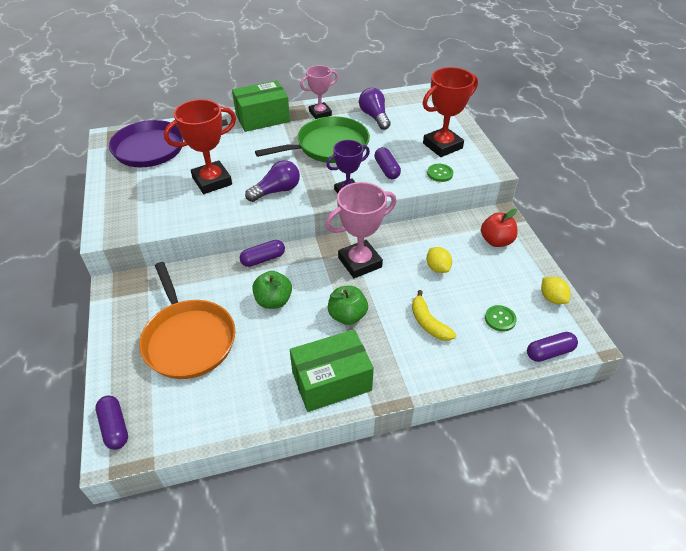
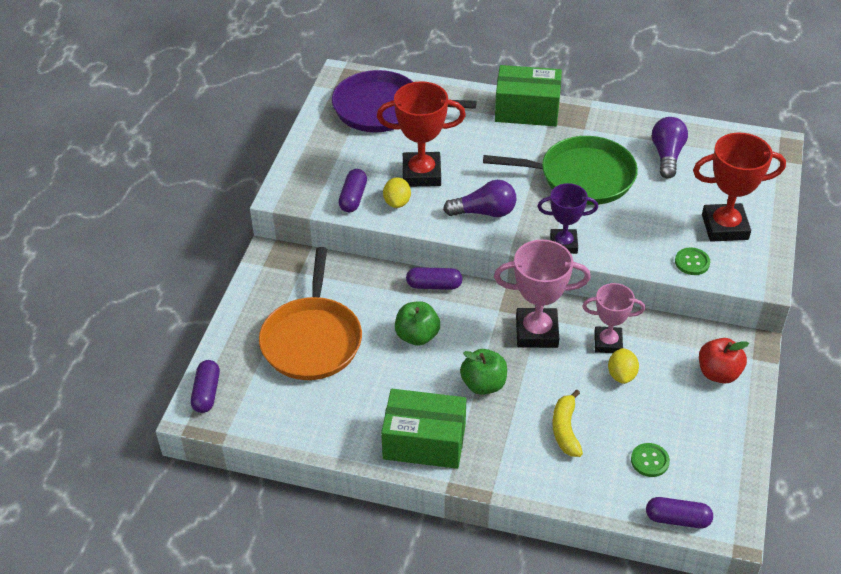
camera: 30 degrees right, 0 degrees up
pink trophy [300,65,338,119] -> pink trophy moved to [582,283,645,353]
purple capsule [374,147,401,179] -> purple capsule moved to [338,169,367,212]
yellow lemon [541,277,571,304] -> yellow lemon moved to [383,177,411,208]

